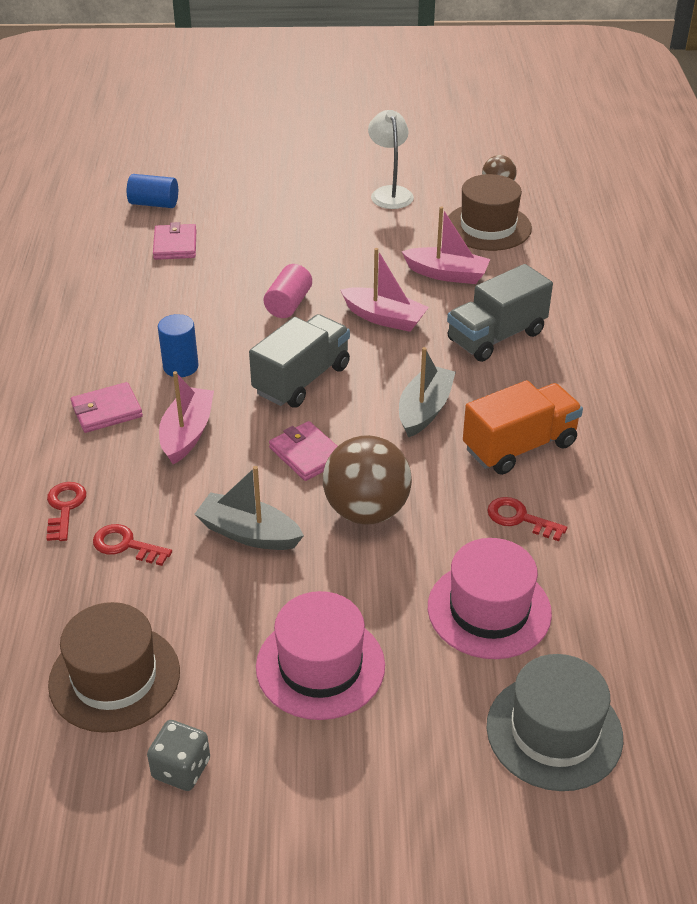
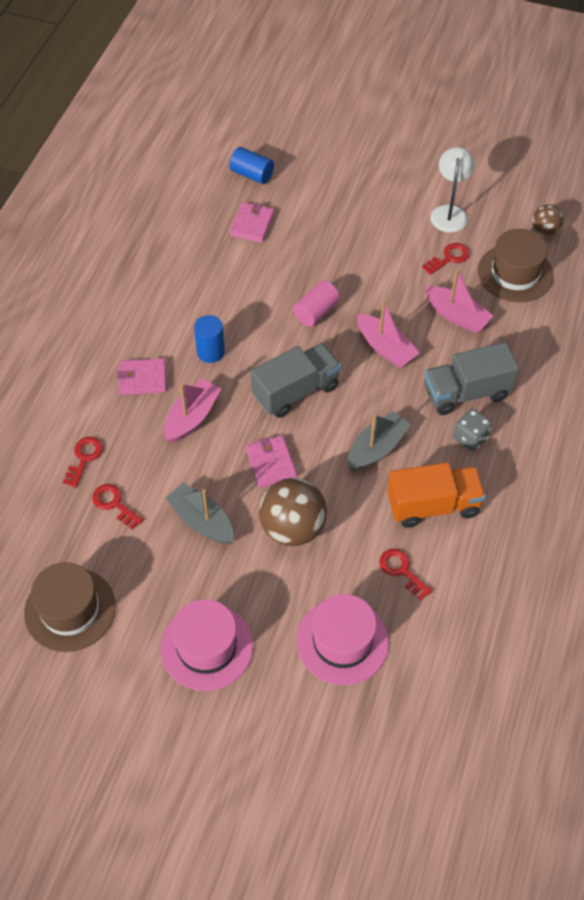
camera: 20 degrees right, 15 degrees up
grey dice [147,720,210,791] -> grey dice moved to [453,409,492,452]
grey hat [487,654,623,791] -> none
none -> red key [422,243,470,275]

